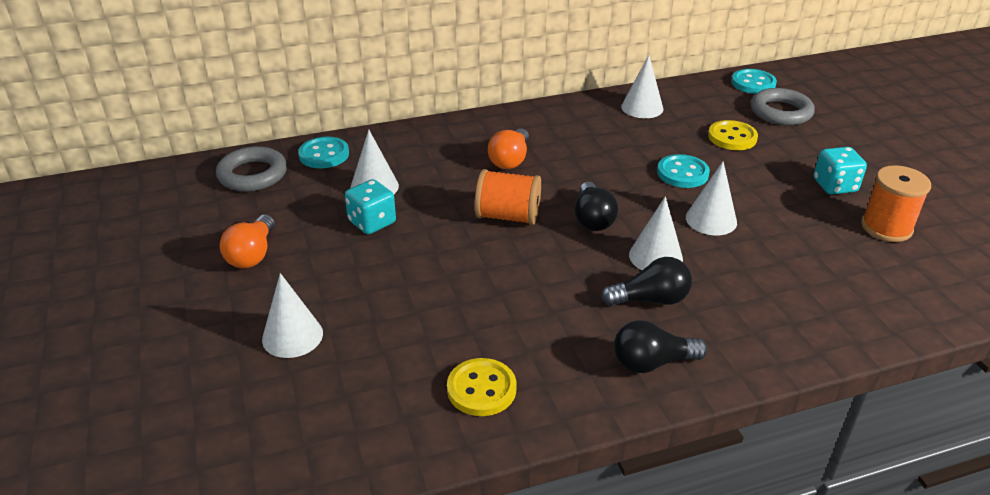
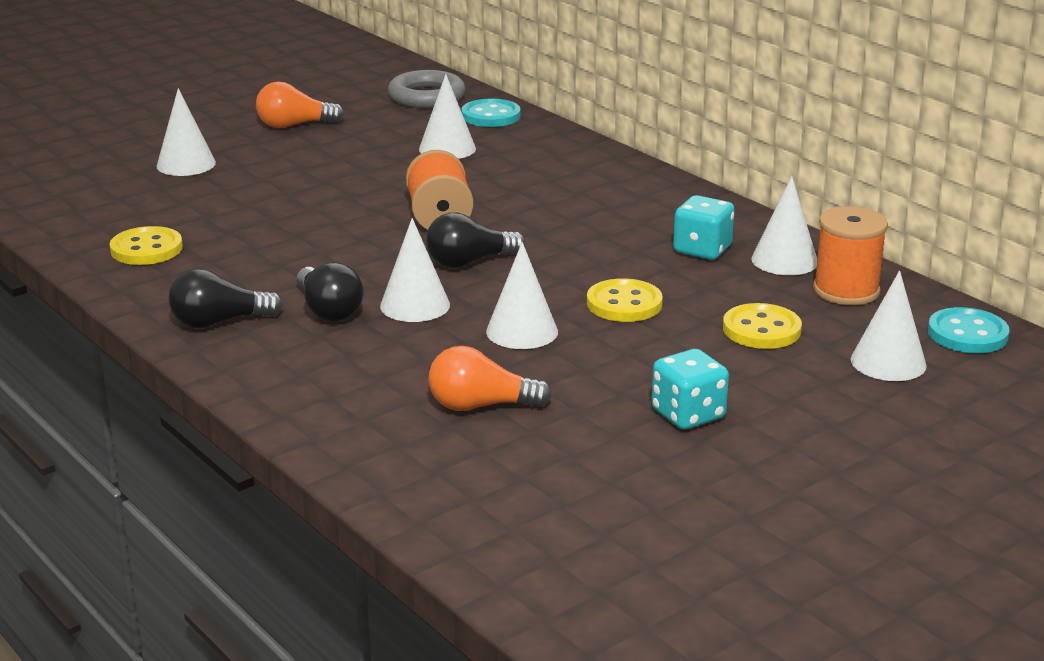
camera: 70 degrees right, 10 degrees down
turquoise dice [345,179,396,234] -> turquoise dice moved to [673,195,735,260]
orange light bulb [488,128,529,169] -> orange light bulb moved to [428,346,552,411]
black light bulb [614,320,708,373] -> black light bulb turned 75 degrees counterclockwise [169,268,283,328]
turquoise button [657,154,710,188] -> yellow button [587,278,663,322]
grey ring [751,88,815,125] -> white cone [851,270,927,381]
orange spool [861,165,931,242] -> orange spool moved to [813,206,888,305]

